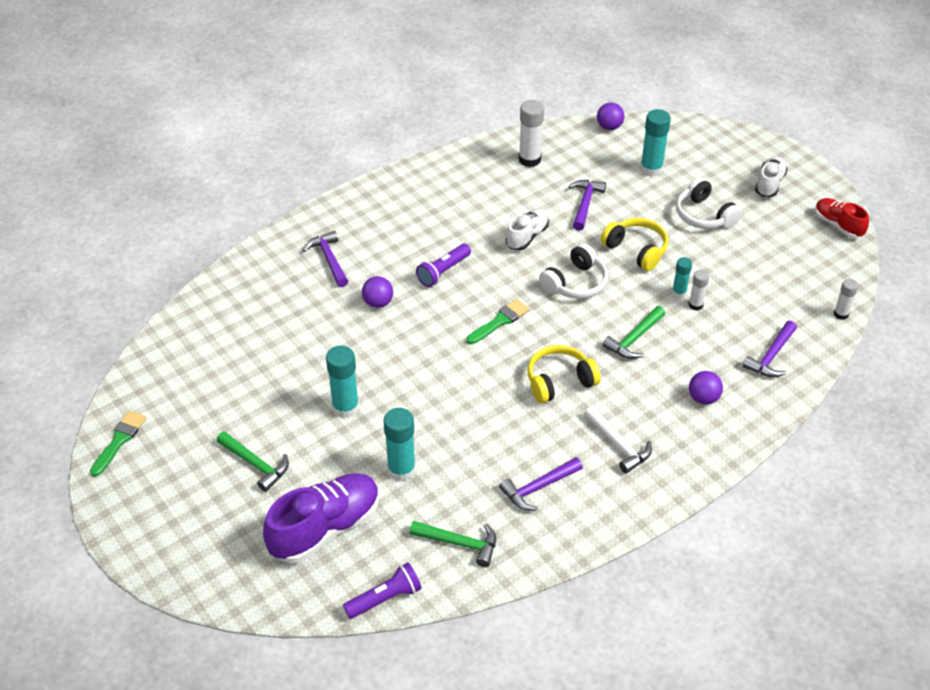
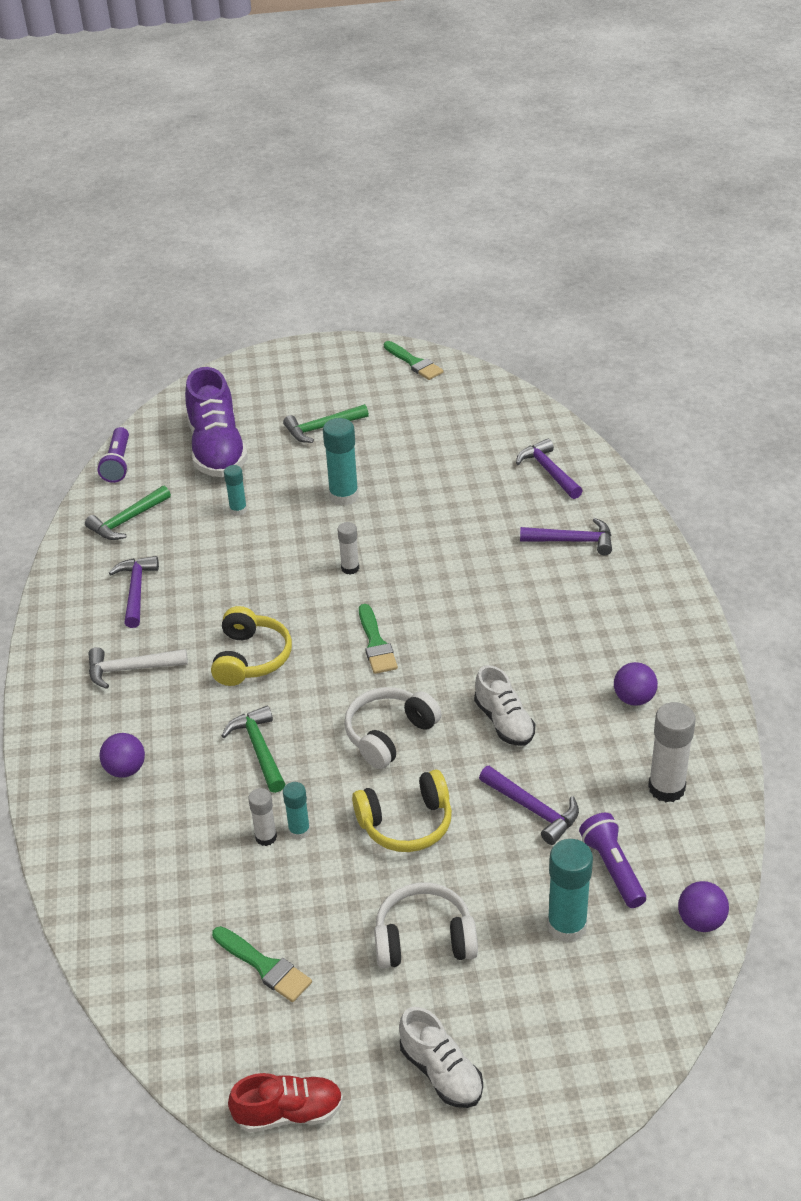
camera: 120 degrees right, 5 degrees down
purple ball [362,276,393,308] -> purple ball moved to [614,662,658,706]
turquoise glue stick [384,408,416,482] -> turquoise glue stick [224,465,247,516], size x0.59
purple flashlight [416,244,471,287] -> purple flashlight moved to [579,813,646,908]
white headphones [539,243,608,299] -> white headphones turned 60 degrees clockwise [344,687,442,769]
purple hammer [742,321,797,377] -> purple hammer moved to [516,439,583,499]
white glue stick [834,279,858,320] -> white glue stick moved to [338,522,359,574]
none -> green brush [212,926,312,1002]

